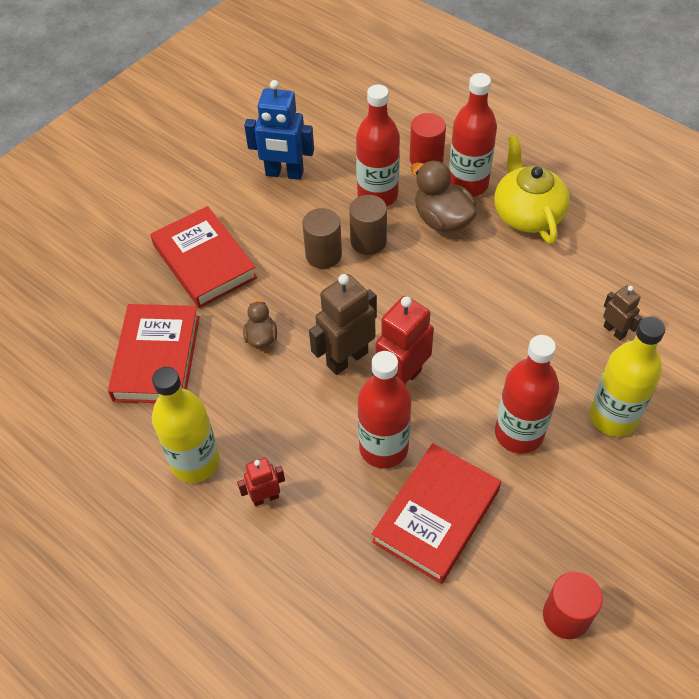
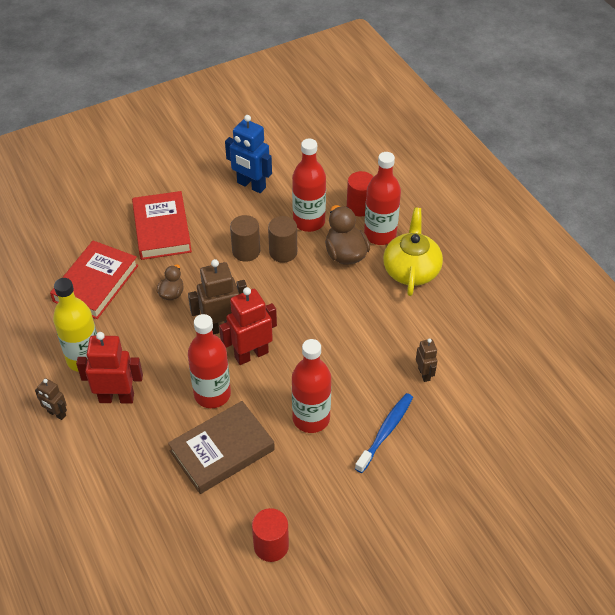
camera: 20 degrees right, 5 degrees down
red robot [237,458,285,506] -> red robot [76,332,143,404], size x1.81
red book [372,443,501,584] -> brown book [168,401,275,494]
yellow bottle [590,317,665,437] -> blue toothbrush [355,393,413,473]
none -> brown robot [35,378,67,420]

